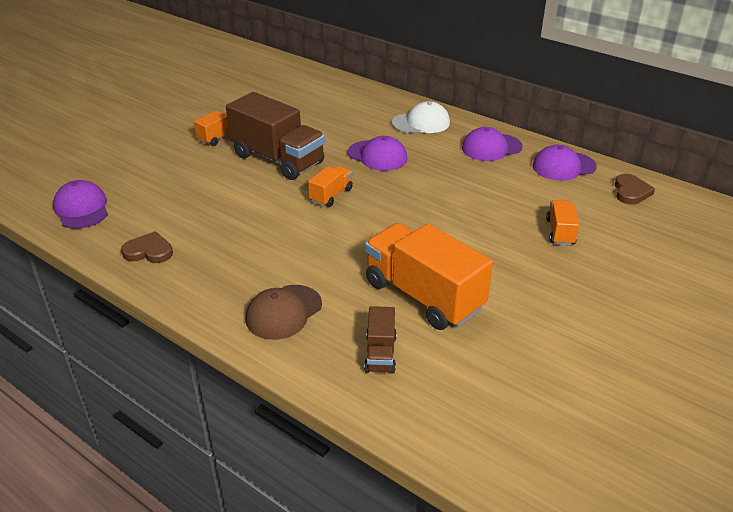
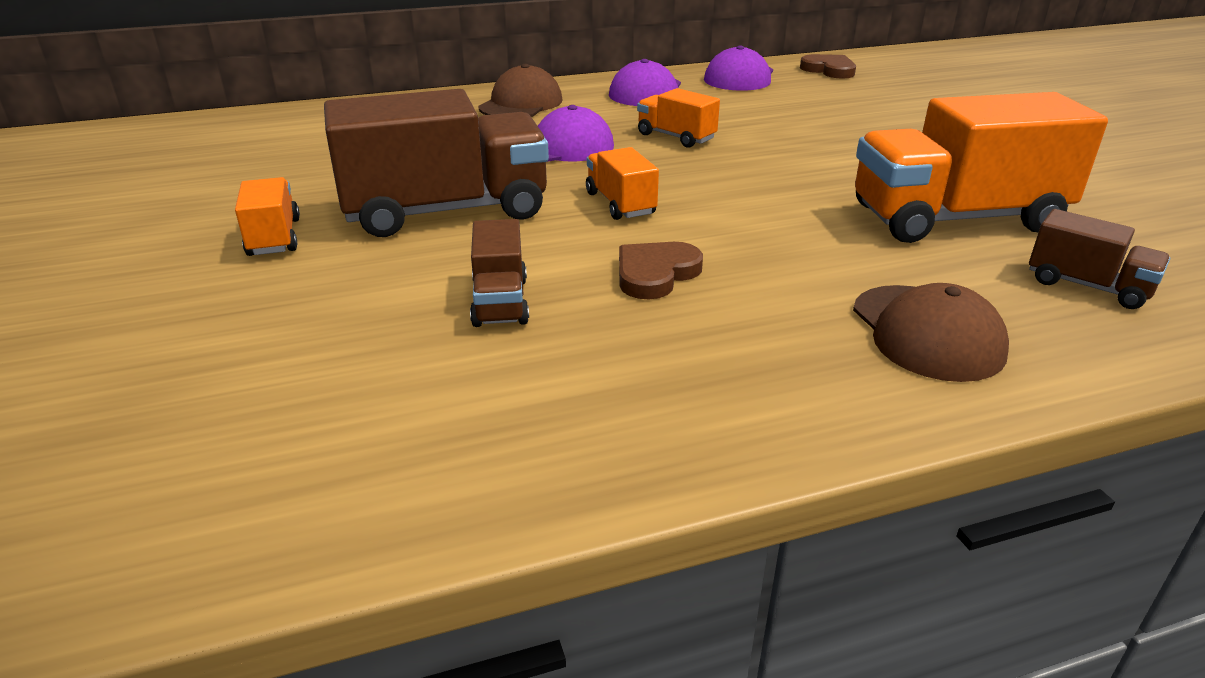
camera: 55 degrees left, 5 degrees down
purple cap [53,180,108,229] -> none
brown heart [121,231,173,263] -> brown heart moved to [619,242,703,299]
white cap [392,101,450,133] -> brown cap [478,64,563,117]
orange truck [546,200,579,246] -> orange truck moved to [637,88,720,148]
none -> brown truck [470,219,529,327]

